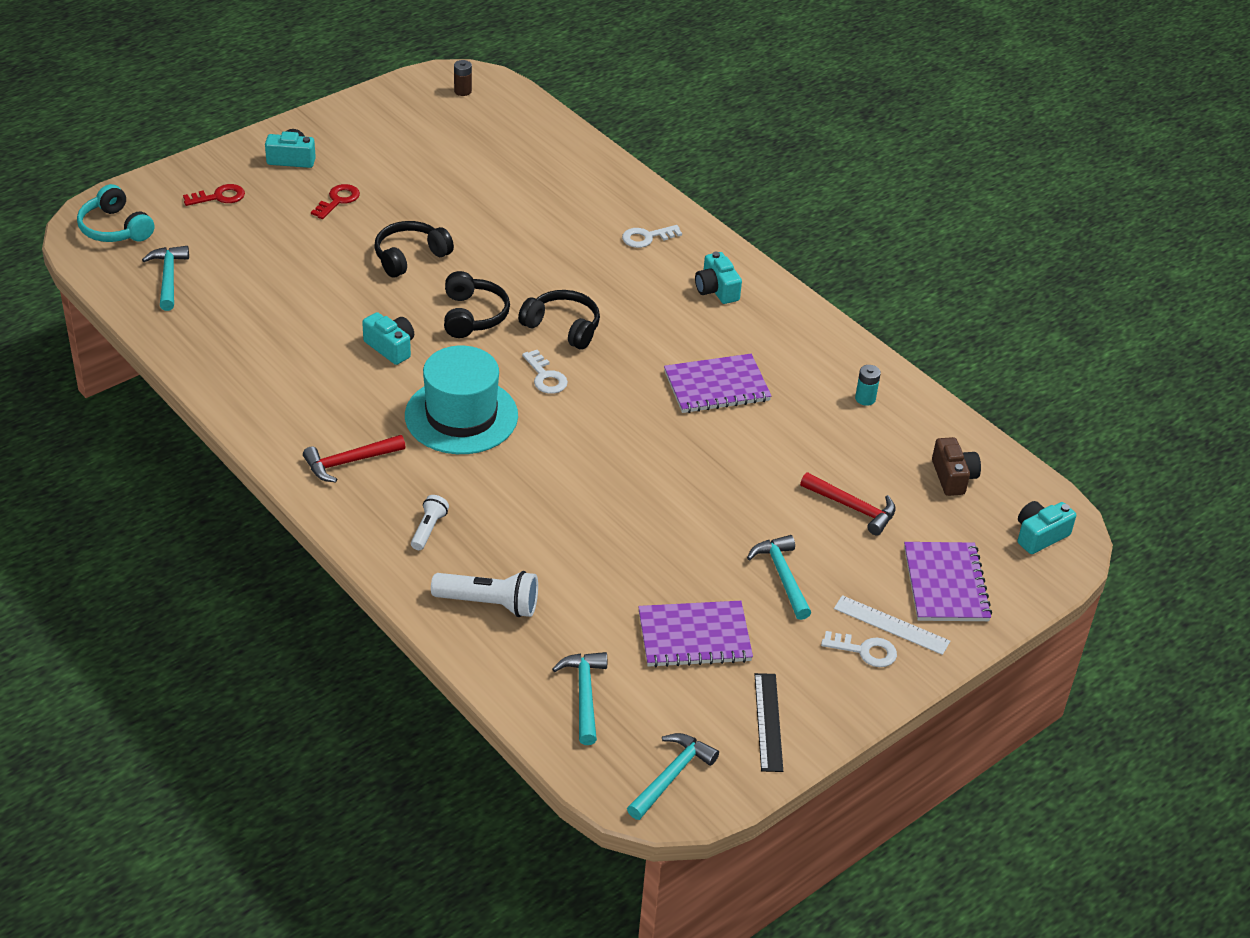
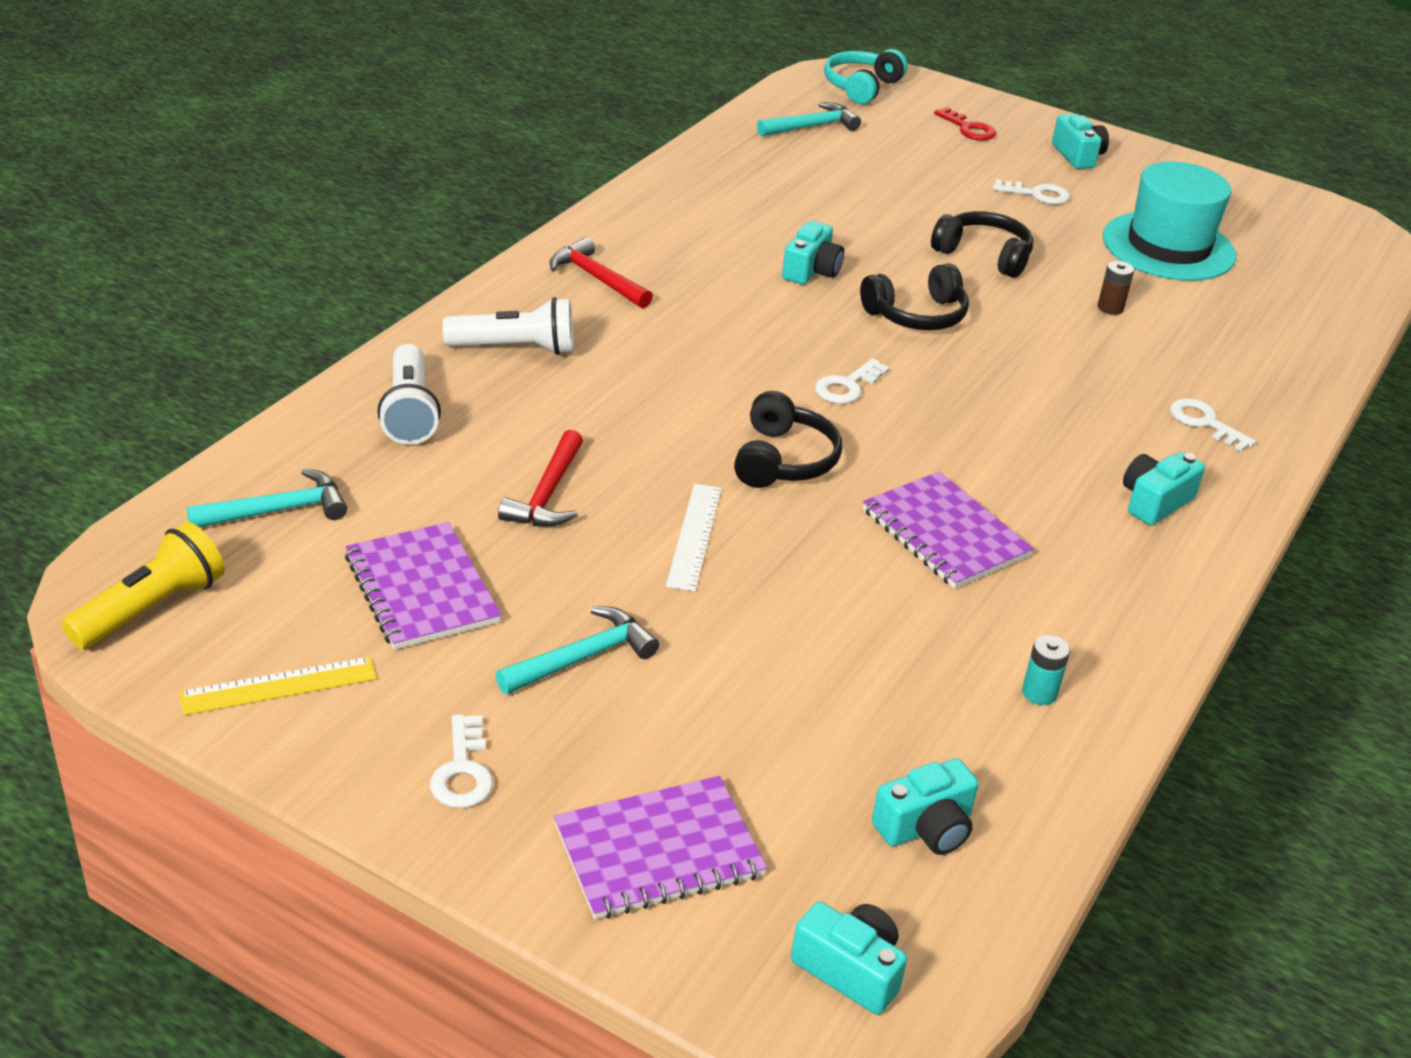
camera: 70 degrees right, 5 degrees down
red key [311,184,360,219] -> white key [993,179,1070,205]
turquoise hat [405,346,518,454] -> turquoise hat moved to [1103,161,1236,281]
white flashlight [411,495,449,550] -> white flashlight [443,297,573,355], size x1.69
brown battery [454,60,472,96] -> brown battery moved to [1098,261,1134,315]
black headphones [518,290,600,350] -> black headphones moved to [734,391,842,488]
turquoise hammer [627,733,719,820] -> yellow flashlight [62,522,225,649]
black ruler [755,673,783,772] -> yellow ruler [179,657,377,715]
red hammer [800,472,896,536] -> red hammer moved to [498,430,583,527]
white ruler [834,595,950,655] -> white ruler moved to [666,484,722,592]
brown camera [932,437,981,496] -> turquoise camera [872,758,978,855]

